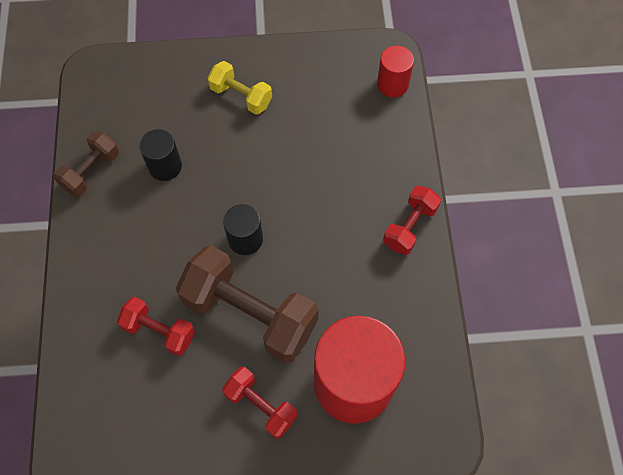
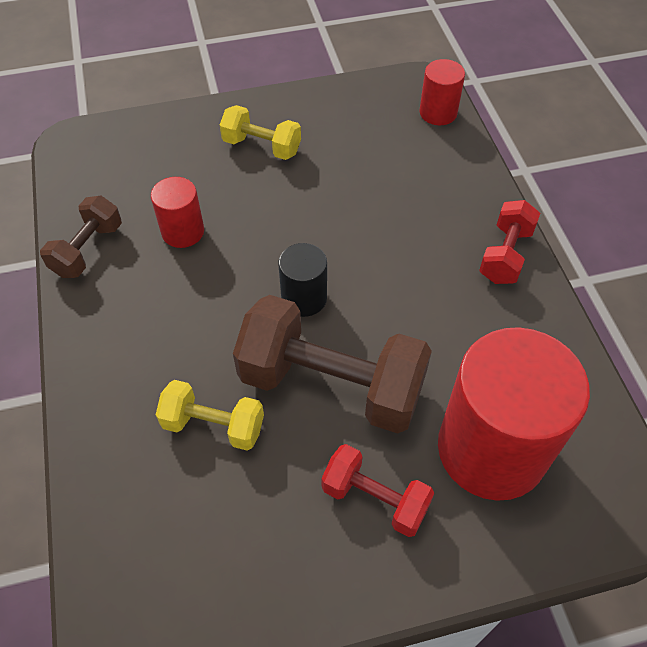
camera: 10 degrees left, 10 degrees down
red dumbbell [117,297,195,356] -> yellow dumbbell [156,380,264,451]
black cylinder [139,129,182,181] -> red cylinder [151,177,204,248]

